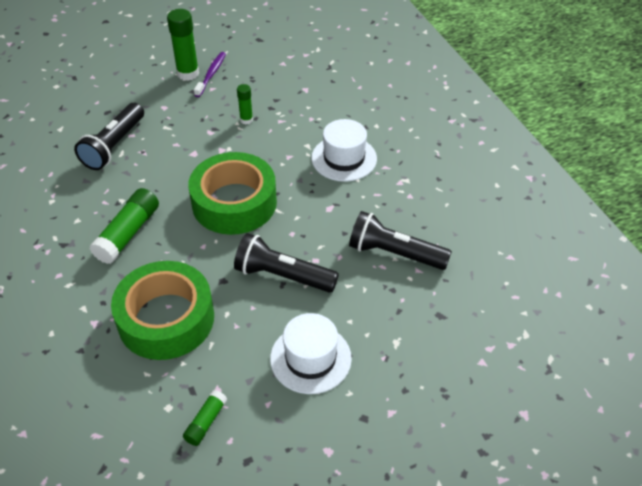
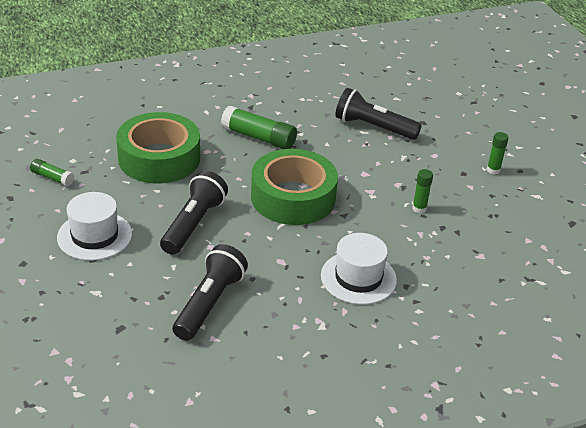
camera: 90 degrees right, 10 degrees down
green glue stick [167,9,199,81] -> green glue stick [487,132,509,174], size x0.56
purple toothbrush [194,52,226,97] -> none

